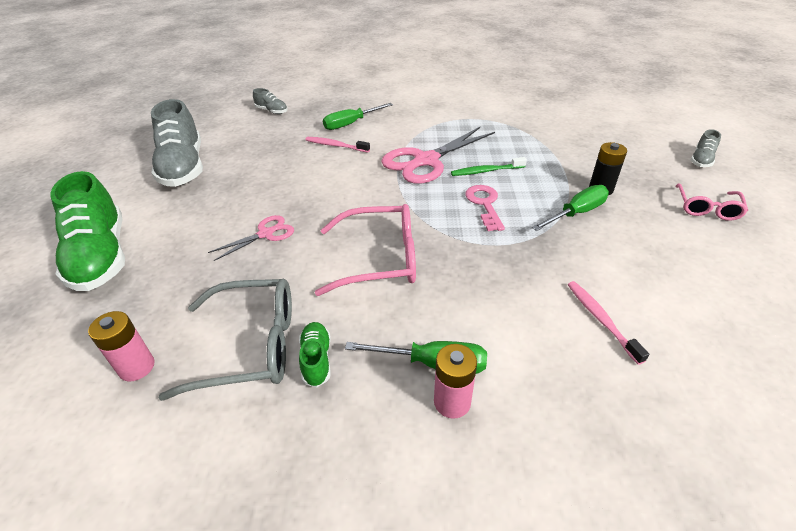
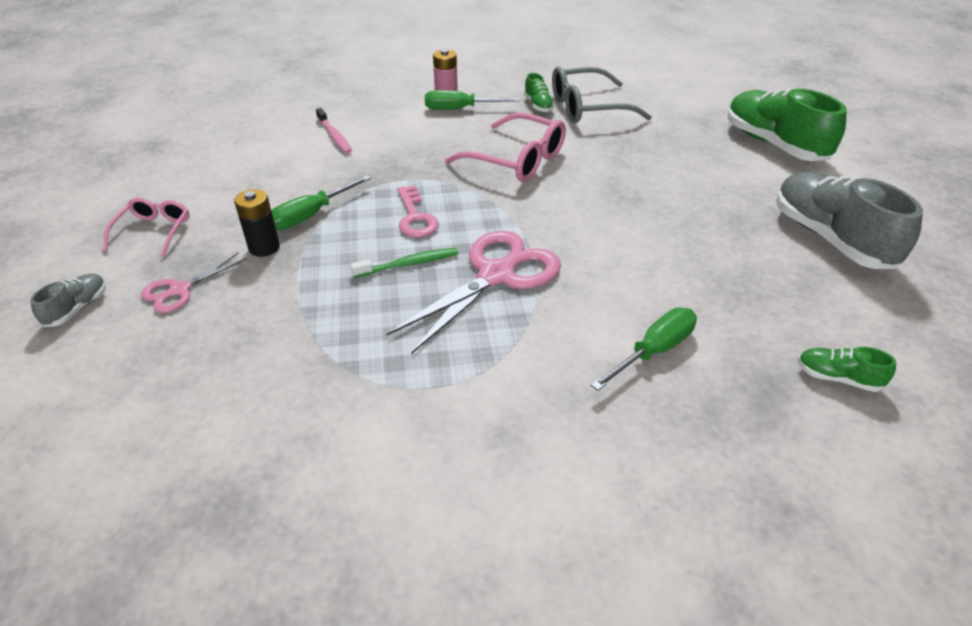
camera: 170 degrees right, 0 degrees up
pink battery [88,311,154,381] -> none
pink scissors [208,215,294,261] -> pink scissors moved to [141,253,247,313]
grey shoe [253,88,288,114] -> green shoe [798,347,896,392]
pink toothbrush [305,137,370,152] -> none
pink glasses [315,204,416,296] -> pink glasses turned 135 degrees counterclockwise [445,112,566,182]

